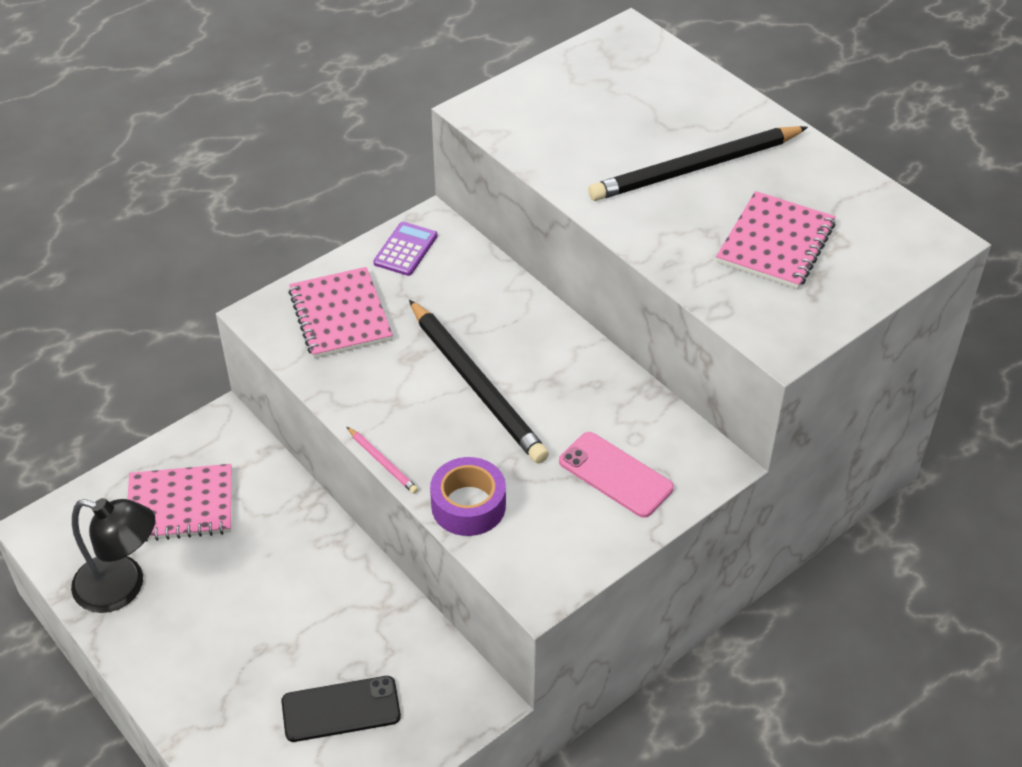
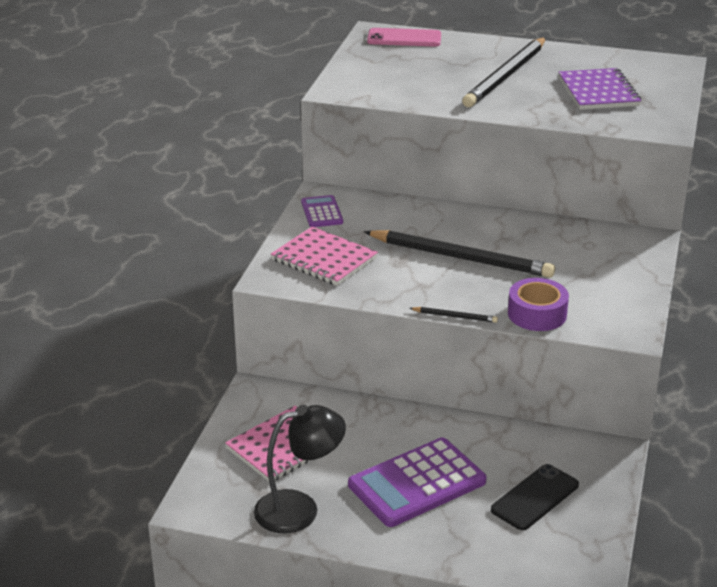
camera: 35 degrees left, 15 degrees down
pink pencil [347,427,418,494] -> black pencil [409,307,498,323]
pink phone [559,432,674,518] -> pink phone moved to [367,28,441,47]
pink notebook [716,191,836,289] -> purple notebook [558,68,641,110]
none -> purple calculator [348,438,487,527]

